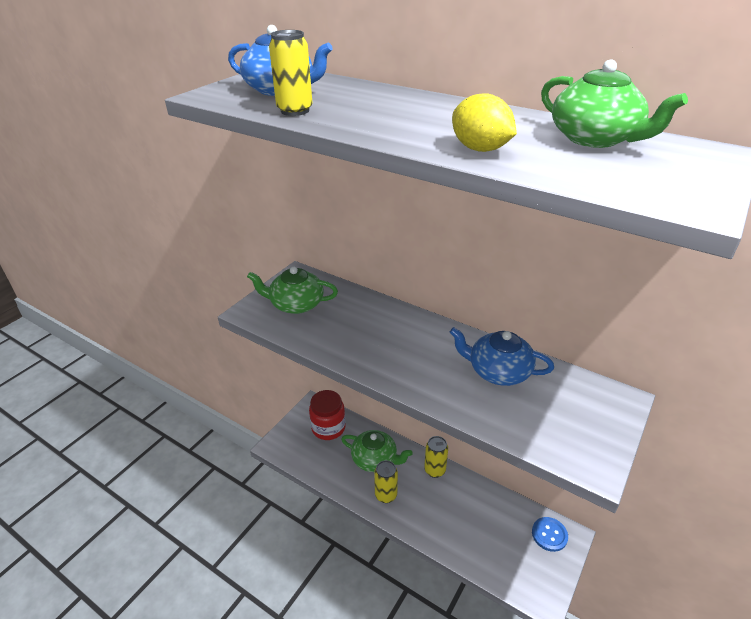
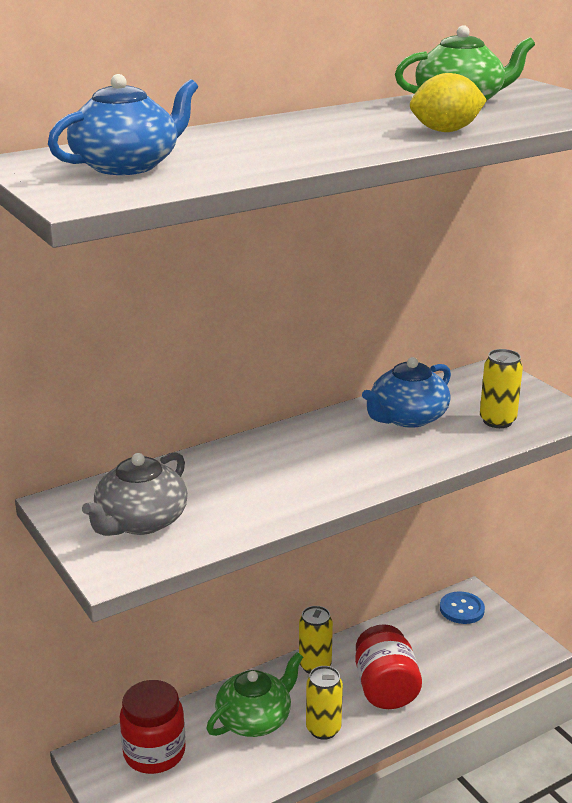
camera: 65 degrees left, 10 degrees down
green teapot [247,266,338,314] -> grey teapot [82,452,188,536]
yellow can [269,30,313,116] -> yellow can moved to [480,349,523,428]
none -> red jar [355,624,422,709]

